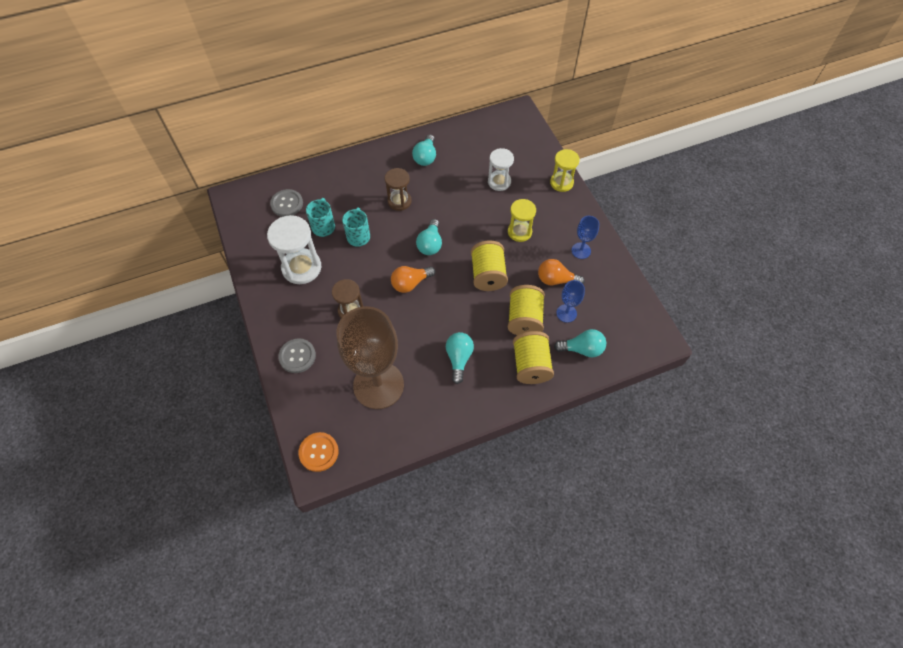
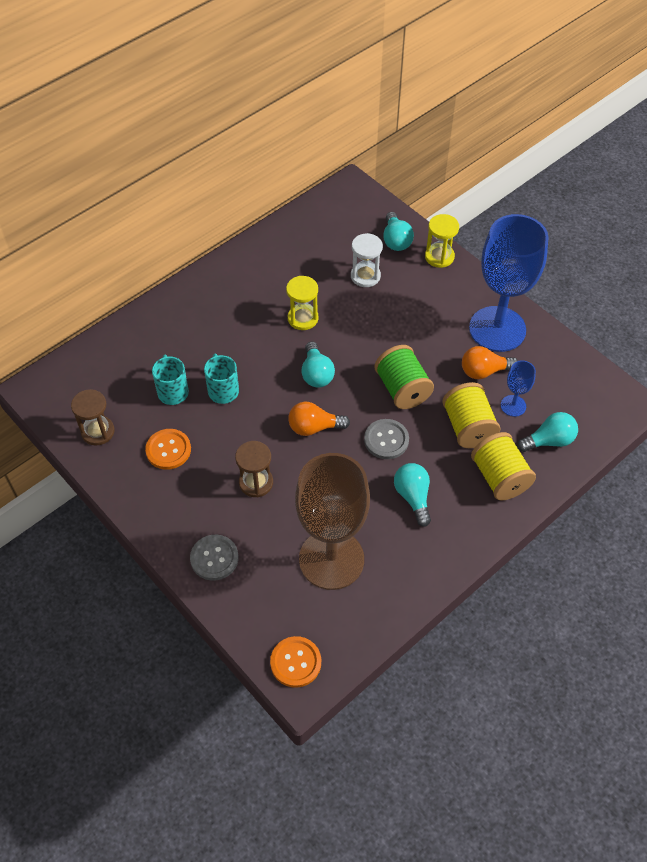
camera: 20 degrees left, 5 degrees down
white hourglass [267,215,321,284] -> orange button [145,429,191,470]
grey button [270,189,303,217] -> grey button moved to [364,419,409,459]
brown hourglass [385,168,411,211] -> brown hourglass moved to [71,389,115,446]
orange light bulb [391,266,435,293] -> orange light bulb turned 45 degrees clockwise [288,402,350,436]
turquoise light bulb [412,134,436,166] -> turquoise light bulb moved to [383,212,414,251]
yellow spool [471,240,508,291] -> green spool [374,345,434,409]
yellow hourglass [508,199,536,242] -> yellow hourglass moved to [286,276,319,330]
blue goblet [572,216,599,259] -> blue goblet [469,214,549,352], size x2.33

